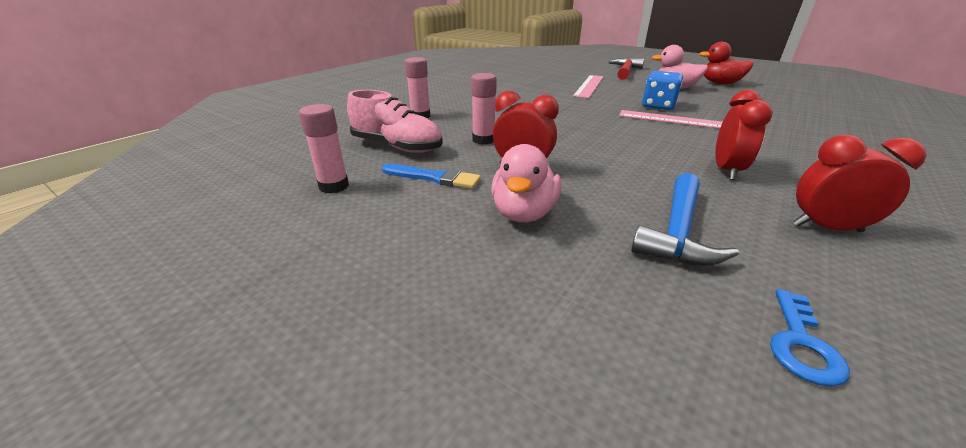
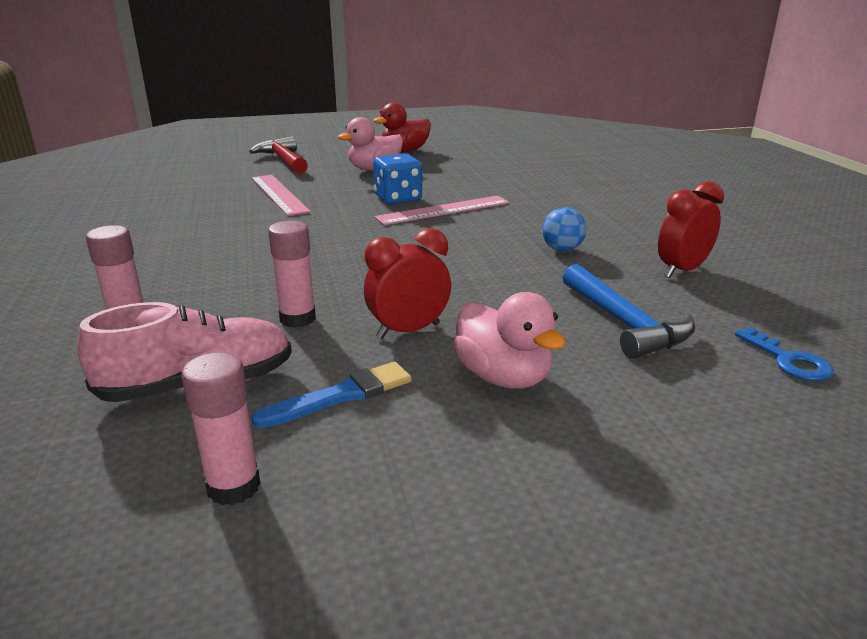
camera: 50 degrees left, 5 degrees down
red clock [715,90,773,180] -> blue ball [542,208,586,252]

